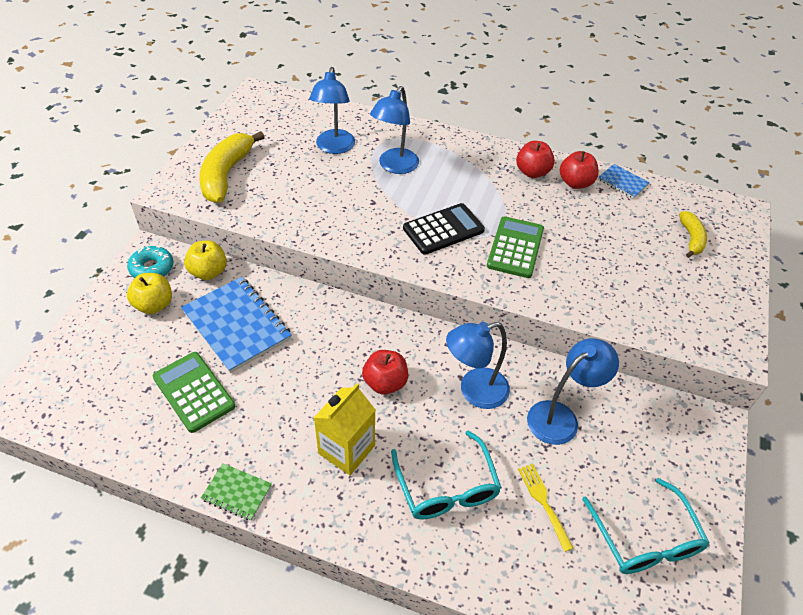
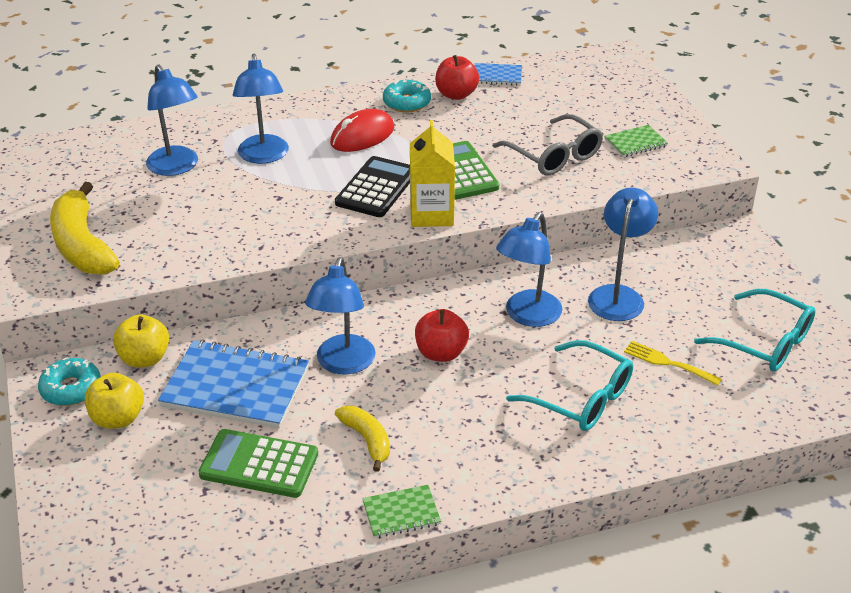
camera: 35 degrees left, 10 degrees down
yellow carton [314,383,376,475] -> yellow carton moved to [410,120,455,227]
red apple [516,141,555,178] -> turquoise donut [383,79,431,112]
yellow banana [679,211,707,258] -> yellow banana moved to [335,406,390,472]
none -> blue lamp [305,257,375,375]
none -> red mouse [330,109,394,152]
none -> grey glasses [493,114,603,176]
none -> green notebook [604,125,668,157]

